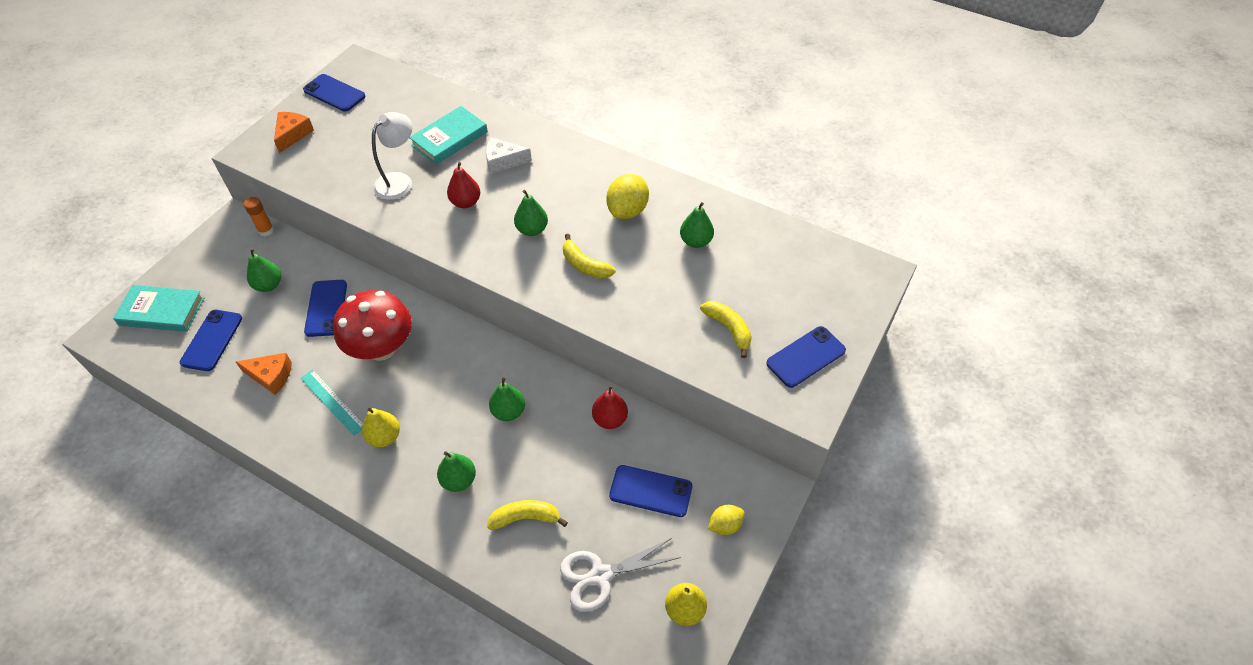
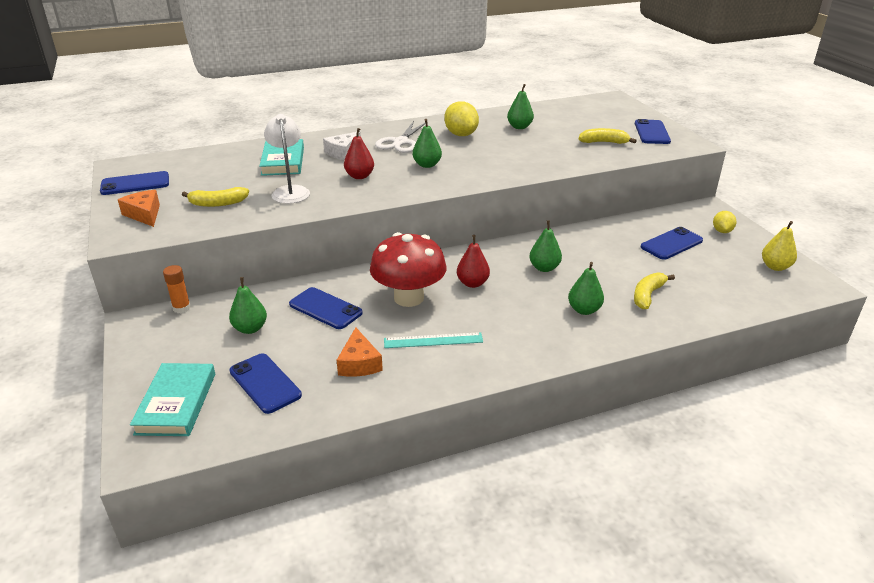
camera: 50 degrees left, 20 degrees down
turquoise book [113,285,204,332] -> turquoise book turned 45 degrees counterclockwise [130,363,215,436]
orange cheese [236,353,292,395] -> orange cheese turned 120 degrees clockwise [337,327,383,376]
yellow pear [362,408,400,447] -> none
white scissors [560,538,681,612] -> white scissors moved to [375,121,428,153]
yellow banana [563,234,616,279] -> yellow banana moved to [182,187,249,207]
red pear [592,385,628,429] -> red pear moved to [457,235,490,288]

